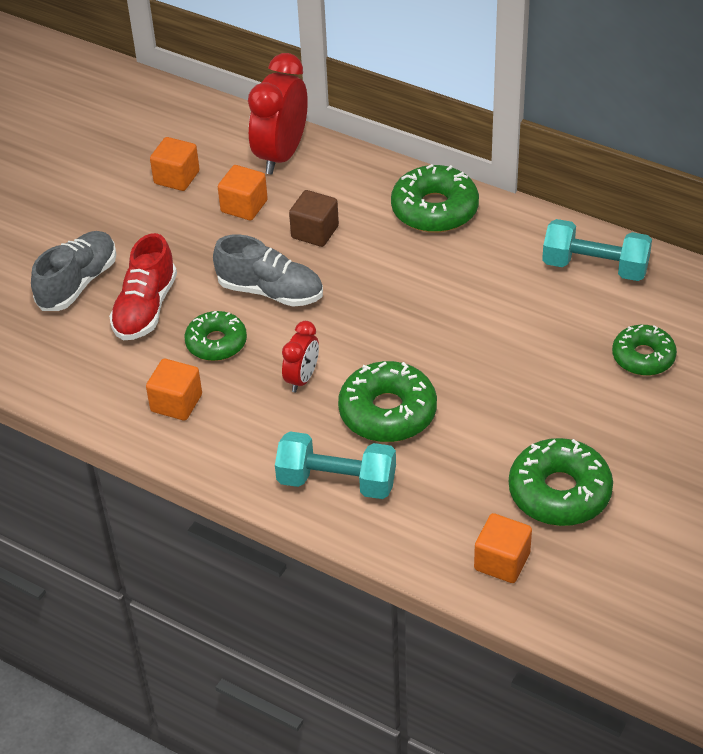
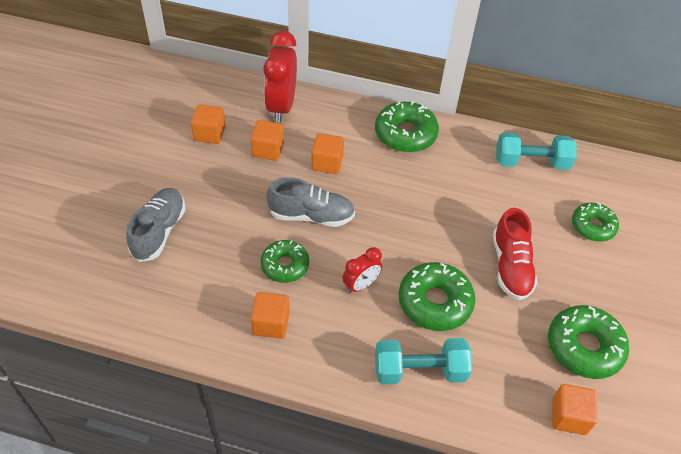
camera: 20 degrees left, 5 degrees up
red shoe [109,233,177,340] -> red shoe moved to [493,208,538,300]
red clock [282,321,319,393] -> red clock turned 45 degrees clockwise [342,247,382,293]
brown cube [289,190,339,247] -> orange cube [311,133,344,174]

